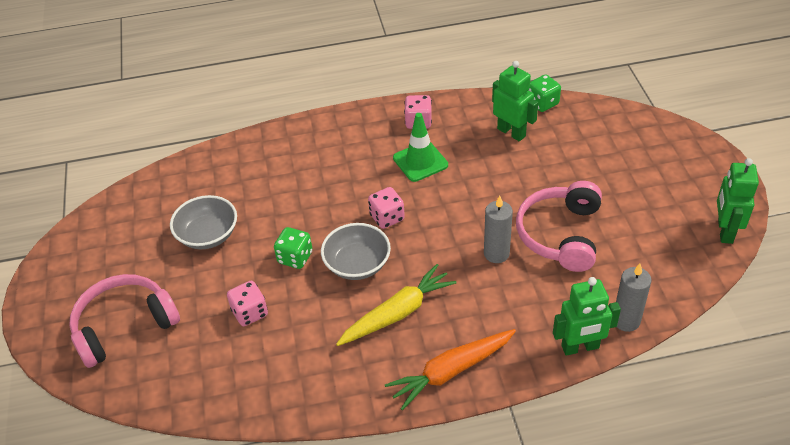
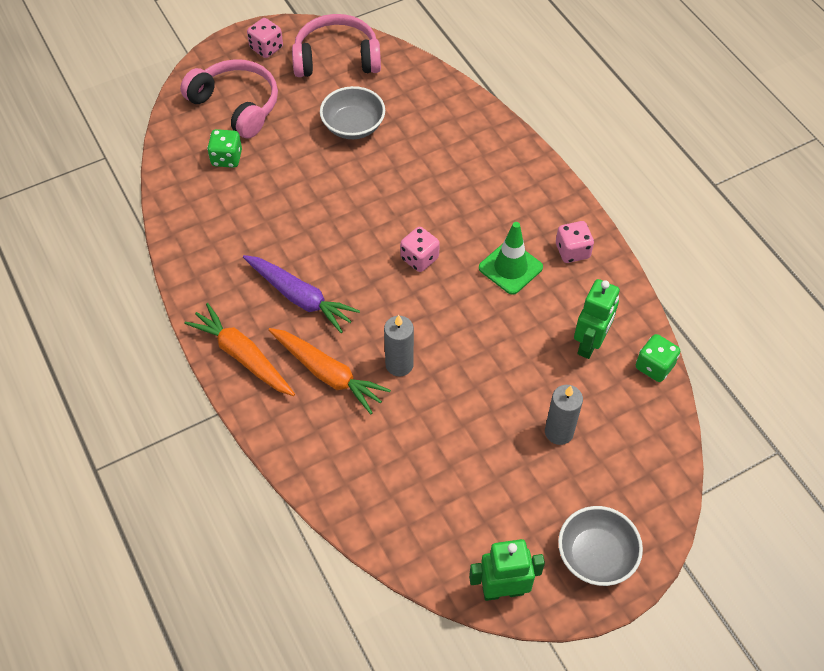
camera: 70 degrees right, 10 degrees up
pink dice [227,281,268,326] -> pink dice moved to [247,18,283,58]
green dice [274,227,313,269] -> green dice moved to [207,129,242,168]
grey bowl [321,223,391,280] -> grey bowl moved to [558,506,643,586]
yellow carrot [336,264,457,346] -> purple carrot [243,255,360,333]
pink headphones [516,181,602,272] -> pink headphones moved to [292,14,381,77]
green robot [553,277,621,356] -> none
grey candle [616,264,652,332] -> grey candle moved to [545,385,583,445]
none -> orange carrot [268,328,391,414]

